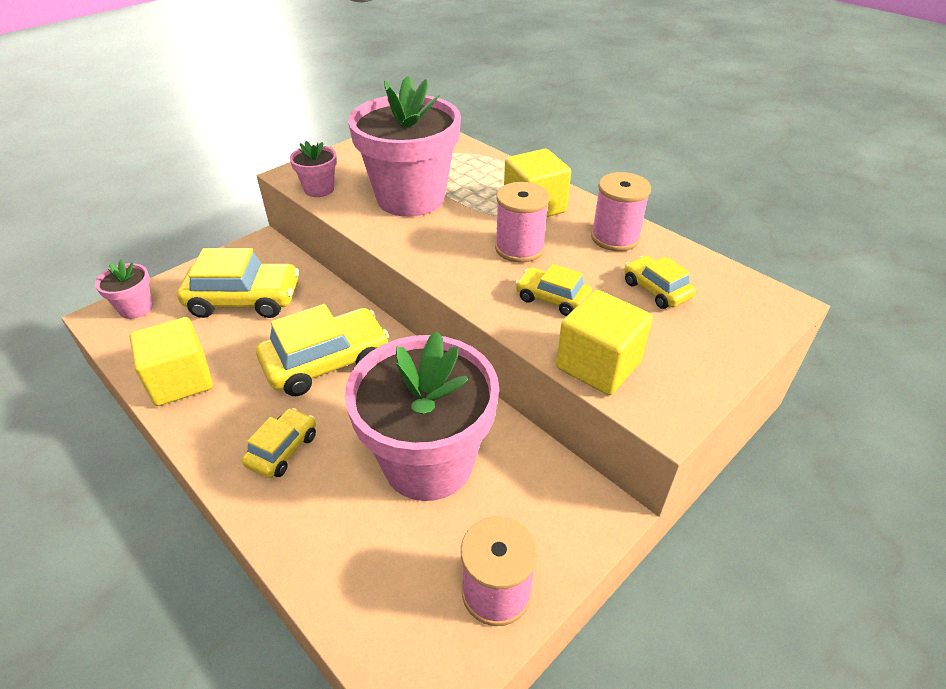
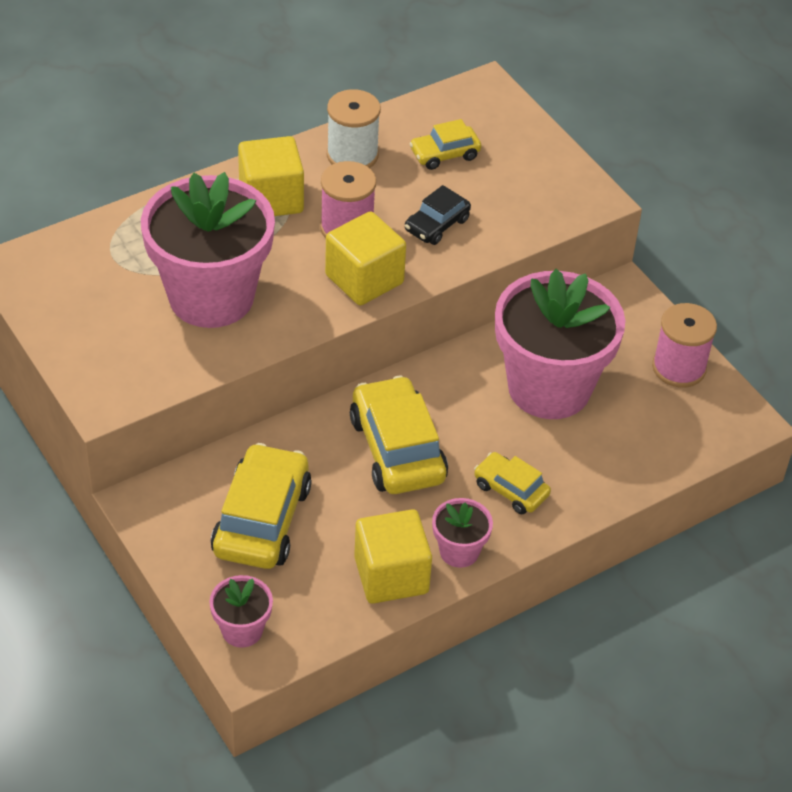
camera: 80 degrees left, 5 degrees up
pink flower pot [290,141,337,197] -> pink flower pot moved to [432,498,493,568]
yellow car [515,264,592,316] -> black car [405,185,471,245]
yellow cube [556,290,653,395] -> yellow cube moved to [325,211,406,306]
pink spool [591,172,651,251] -> white spool [327,89,381,168]

